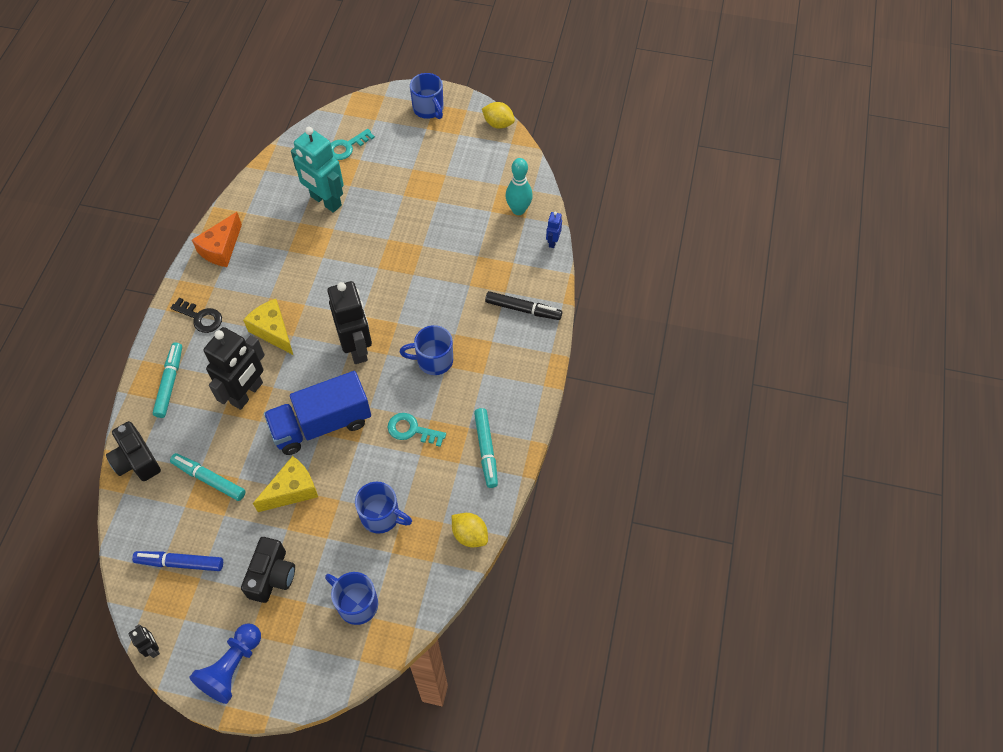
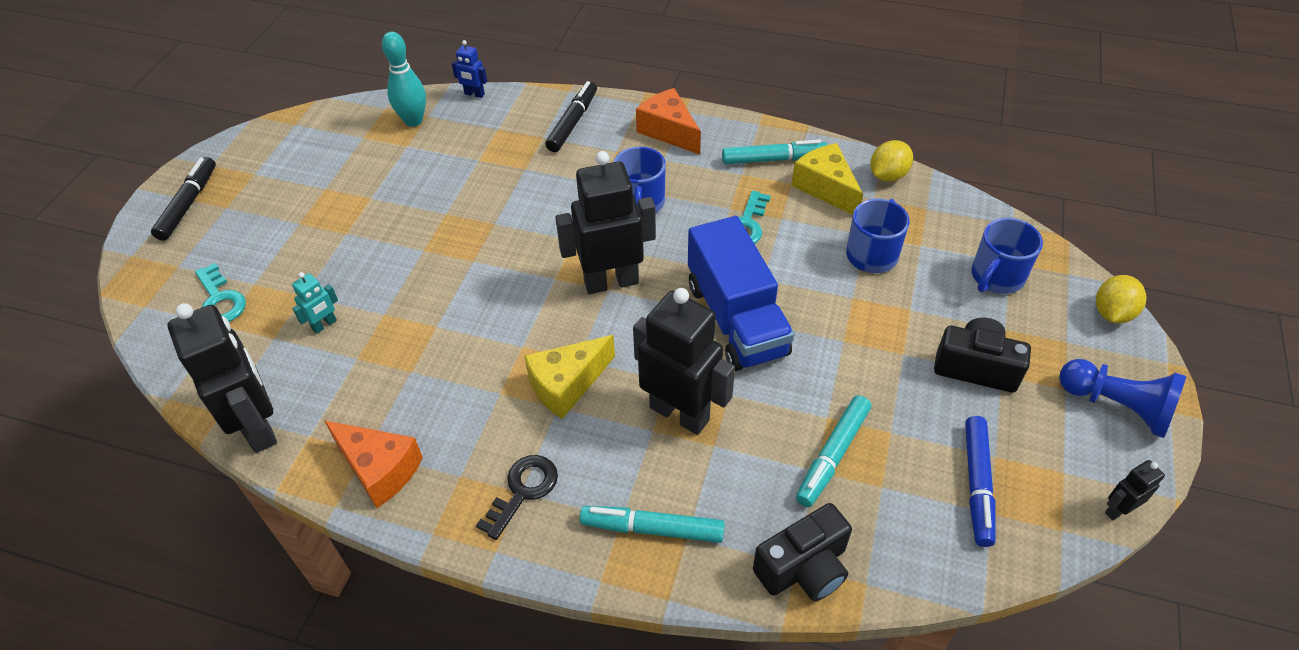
camera: 85 degrees left, 10 degrees down
yellow cheese [253,456,318,512] -> yellow cheese moved to [791,143,863,215]
turquoise robot [291,127,344,213] -> turquoise robot [292,272,338,334], size x0.44
blue mug [410,73,444,119] -> black marker [151,157,216,241]
yellow lemon [482,102,515,129] -> yellow lemon moved to [1096,275,1146,324]
none -> black robot [167,303,277,453]
none -> orange cheese [636,88,701,155]

